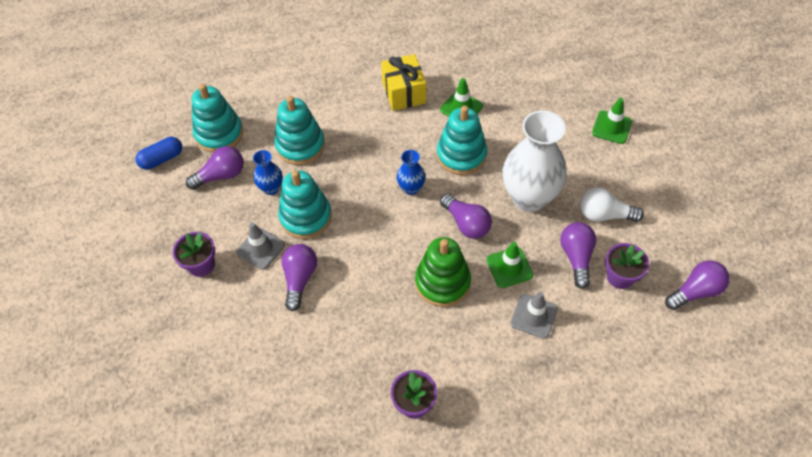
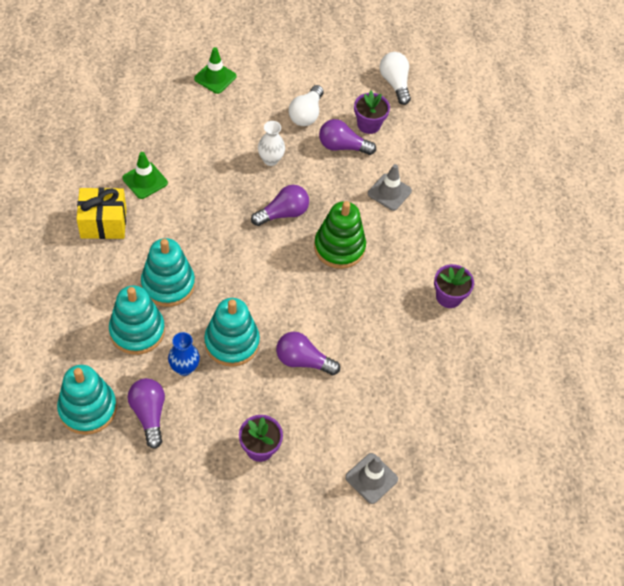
camera: 85 degrees left, 0 degrees up
blue capsule [136,137,182,170] -> none
grey traffic cone [236,222,285,270] -> grey traffic cone moved to [345,453,398,504]
blue vase [397,150,426,195] -> none
turquoise stacking toy [437,106,487,175] -> turquoise stacking toy moved to [141,238,195,307]
green traffic cone [486,242,533,288] -> none
white vase [503,110,567,212] -> white vase [258,121,285,166], size x0.47
purple light bulb [665,260,730,310] -> white light bulb [379,52,411,105]

